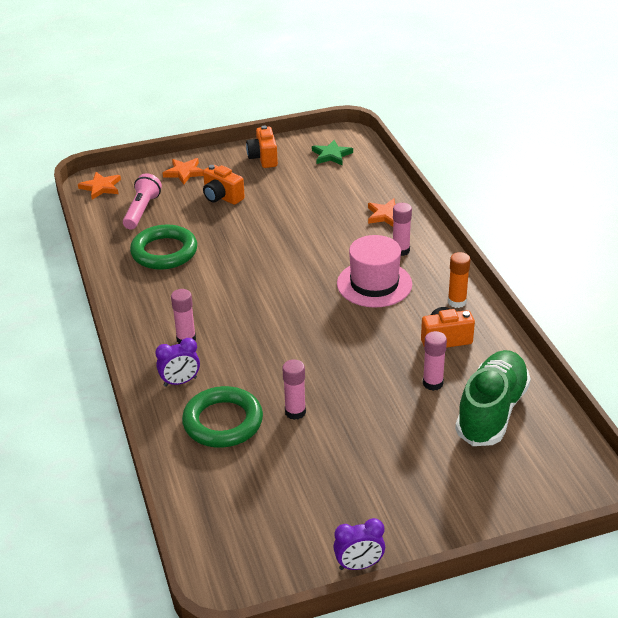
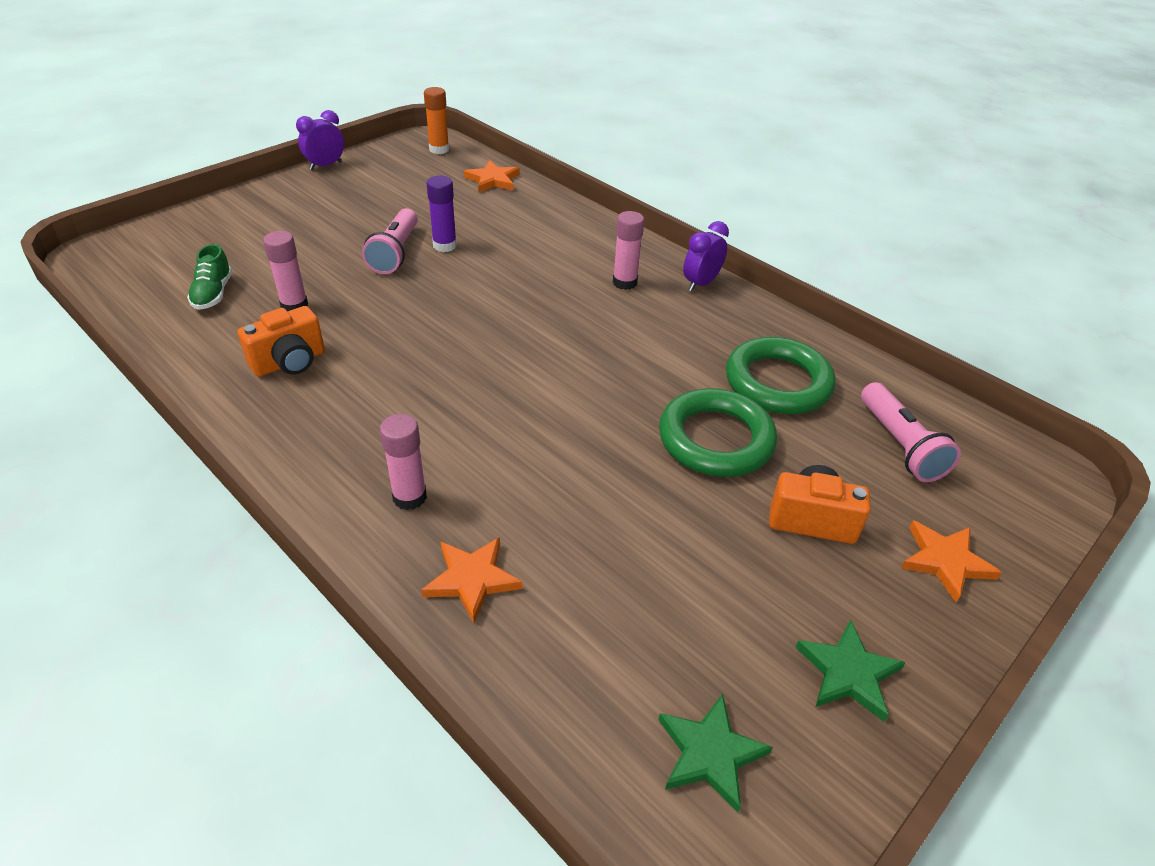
camera: 150 degrees right, 5 degrees up
orange star [78,172,121,200] -> orange star moved to [464,160,520,193]
purple clock [155,338,200,387] -> purple clock moved to [683,221,729,291]
green ring [182,386,263,448] -> green ring moved to [659,388,777,477]
orange camera [246,126,278,168] -> green star [795,619,906,722]
pink glue stick [282,359,306,420] -> purple glue stick [426,176,457,252]
pink hat [337,235,412,307] -> none
orange glue stick [448,252,470,308] -> orange glue stick moved to [424,87,449,154]
green shoe [455,350,531,446] -> green shoe [187,244,232,310], size x0.47
none -> pink flashlight [362,208,418,274]

